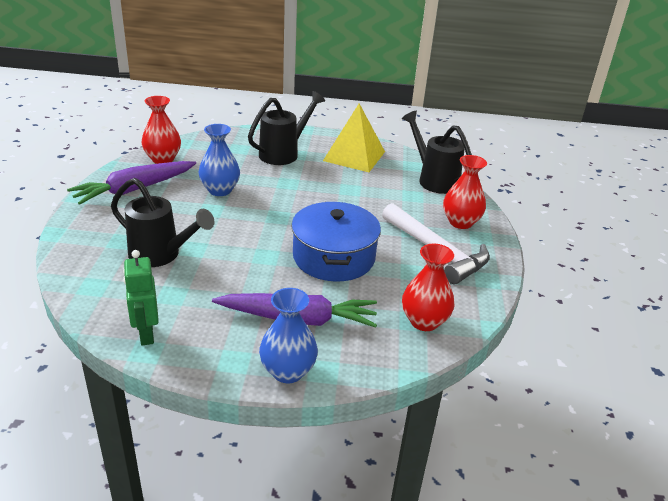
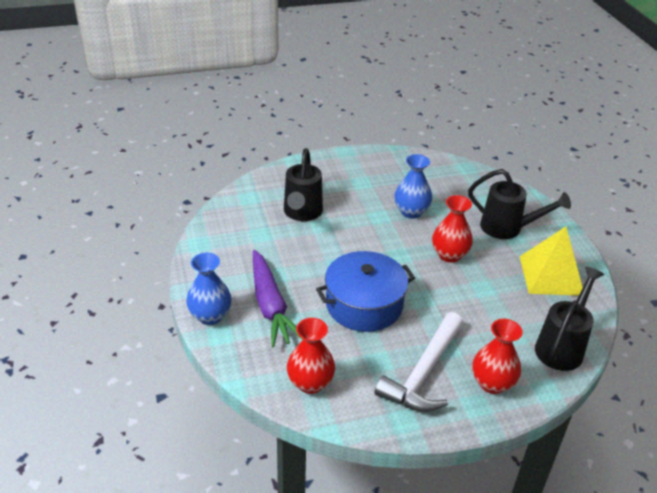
camera: 70 degrees right, 5 degrees up
purple carrot [67,161,196,205] -> none
green robot [123,250,159,345] -> none
red vase [141,96,181,164] -> red vase moved to [432,195,473,263]

